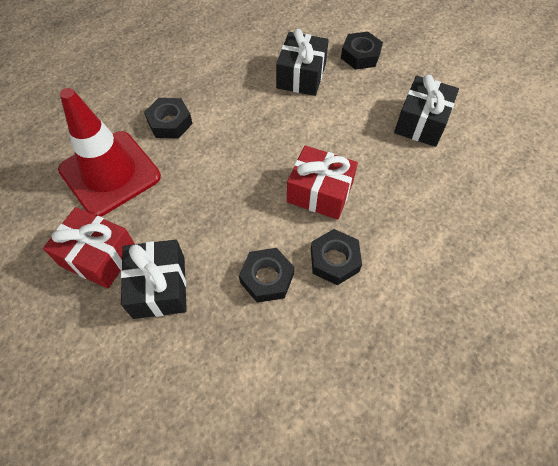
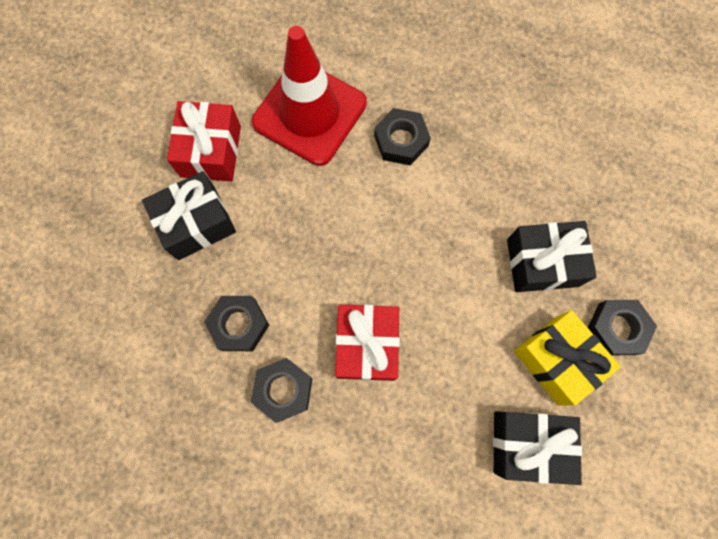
camera: 70 degrees right, 15 degrees up
none -> yellow gift [514,310,621,406]

